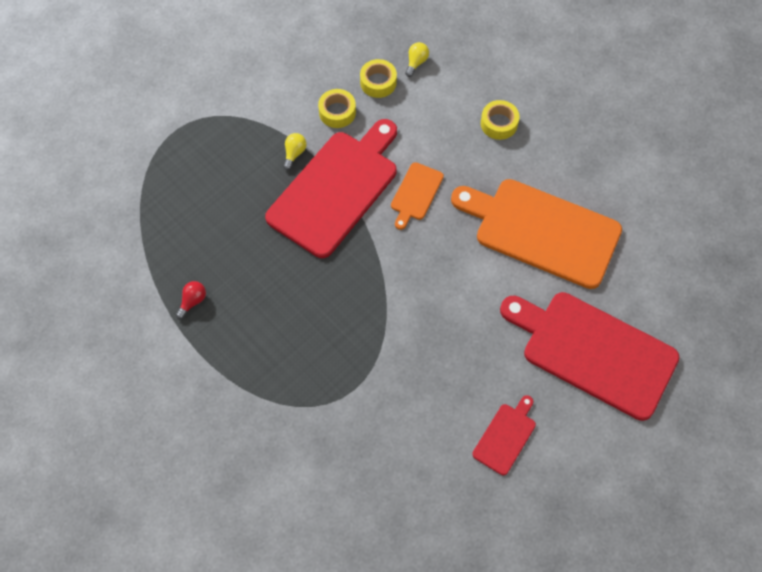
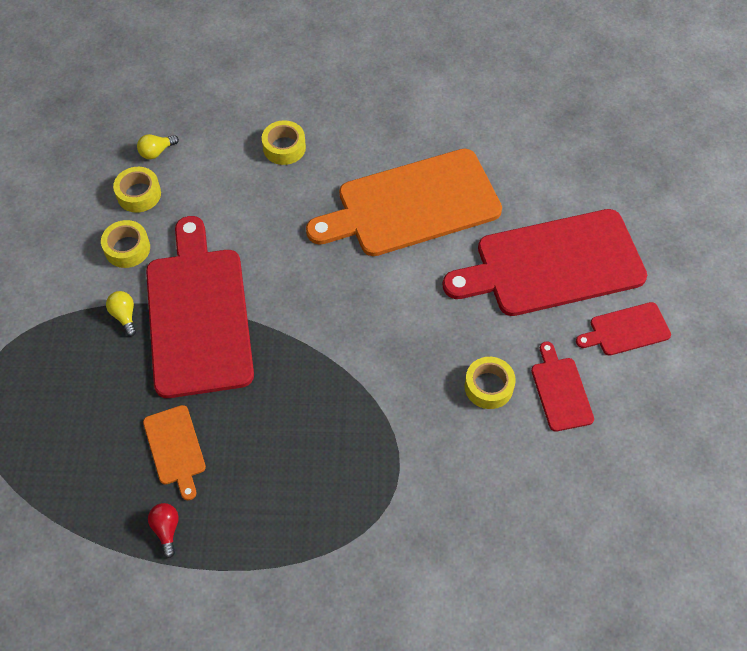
camera: 45 degrees left, 5 degrees down
orange cutting board [391,162,444,230] -> orange cutting board moved to [143,405,206,500]
yellow light bulb [405,42,429,77] -> yellow light bulb turned 105 degrees counterclockwise [137,134,179,159]
none -> yellow tape [464,357,516,409]
none -> red cutting board [576,302,671,356]

